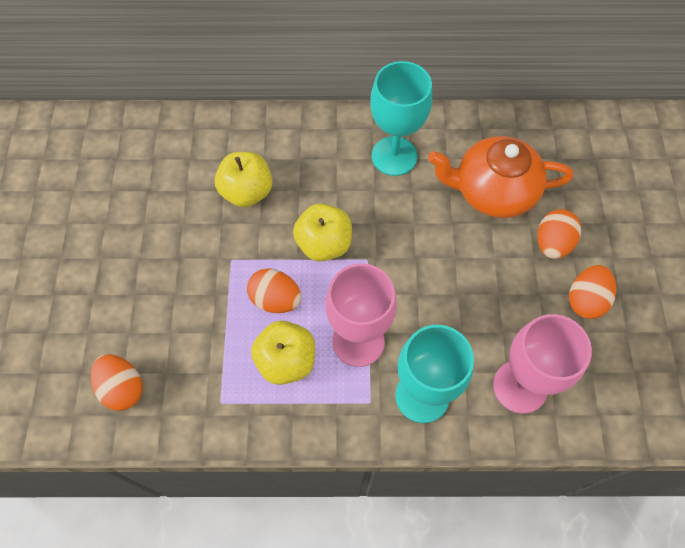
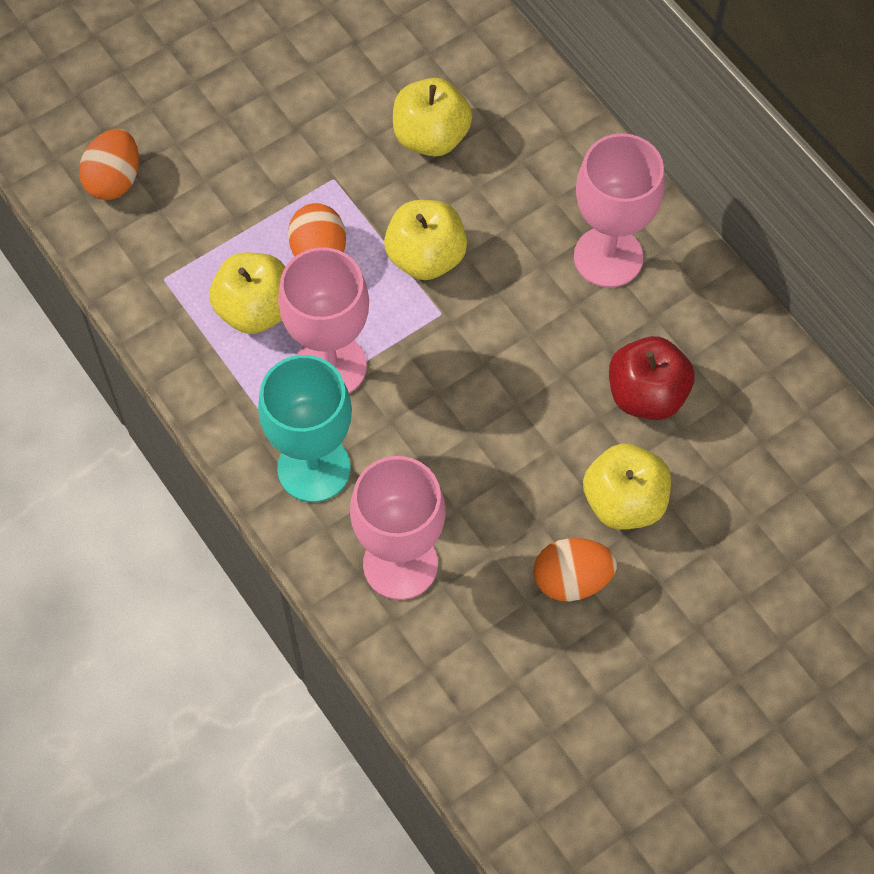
camera: 55 degrees right, 0 degrees up
turquoise goblet [370,61,432,176] -> pink goblet [574,133,665,288]
orange teapot [428,136,573,218] -> red apple [609,336,695,420]
orange egg [537,209,581,259] -> yellow apple [583,444,671,530]

